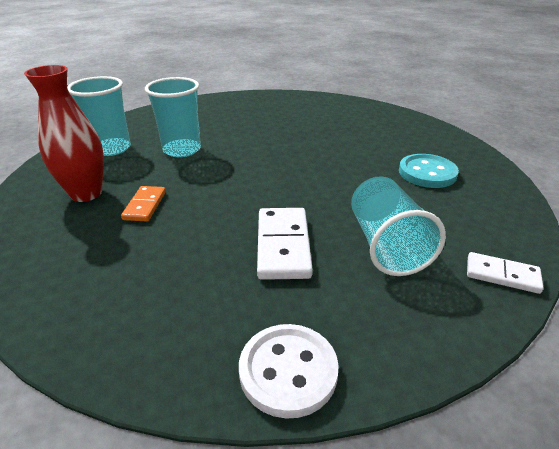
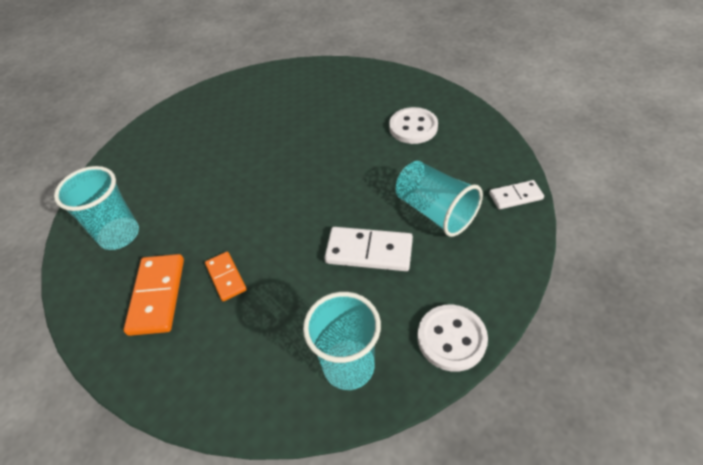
camera: 30 degrees left, 15 degrees up
red vase [24,65,104,202] -> orange domino [124,254,184,336]
turquoise cup [145,77,201,157] -> turquoise cup moved to [303,292,381,390]
white domino [257,208,313,280] -> white domino turned 45 degrees counterclockwise [324,227,413,271]
turquoise button [399,154,459,188] -> white button [389,107,438,144]

